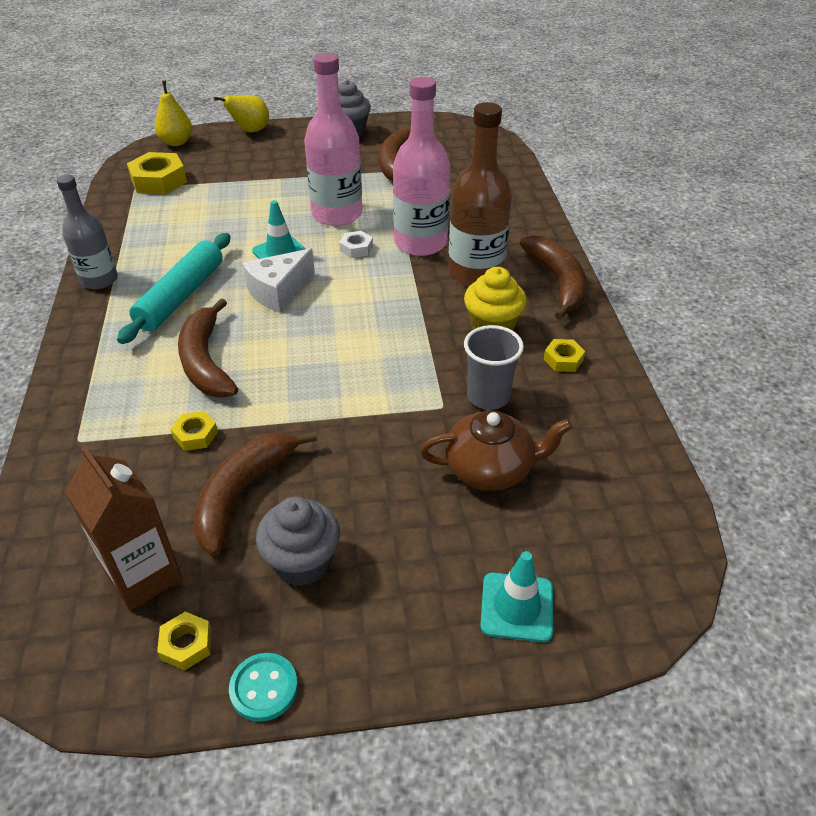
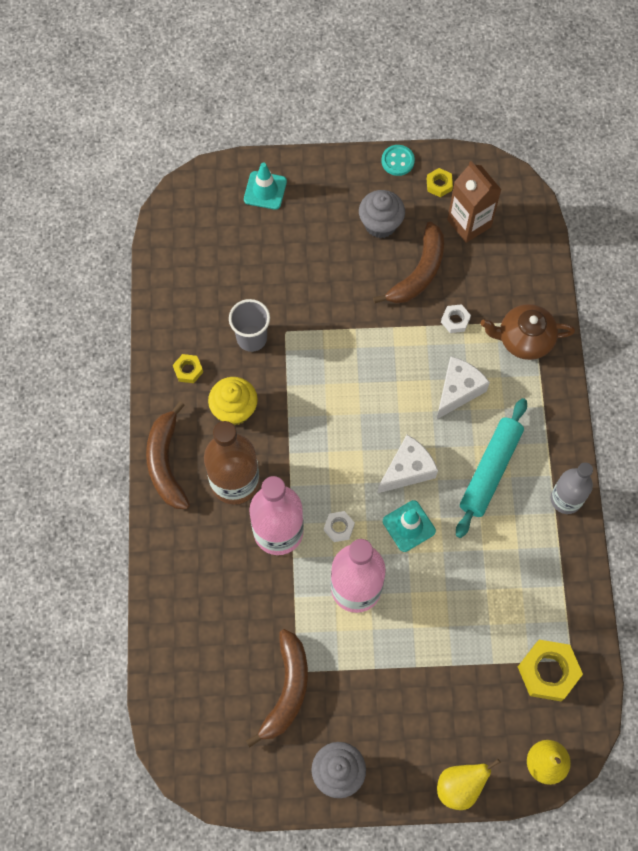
camera: 175 degrees left, 25 degrees up
yellow nut [171,411,218,451] -> white nut [441,304,471,333]
brown banana [178,298,238,398] -> white cheese [436,356,490,420]
brown teapot [420,410,572,491] -> brown teapot moved to [480,304,575,360]

